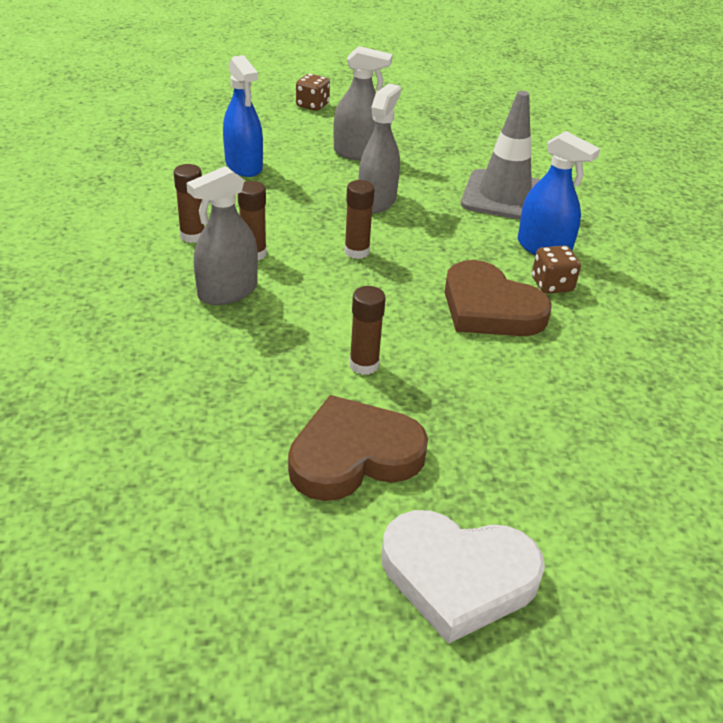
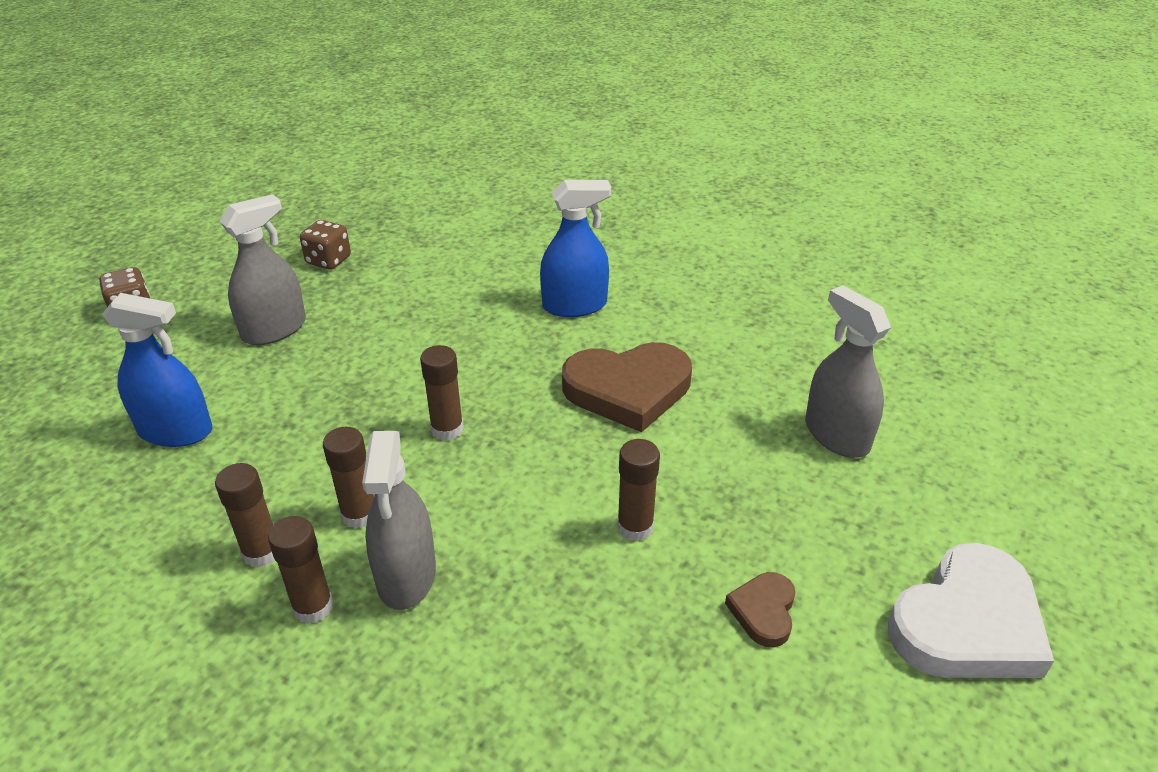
camera: 50 degrees left, 0 degrees up
brown heart [288,395,428,501] -> brown heart [725,572,795,647], size x0.49
grey spray bottle [358,84,401,213] -> grey spray bottle moved to [805,285,891,458]
grey traffic cone [461,91,541,220] -> none
brown dice [532,245,581,294] -> brown dice moved to [300,220,351,270]
none -> brown glue stick [268,516,333,624]

